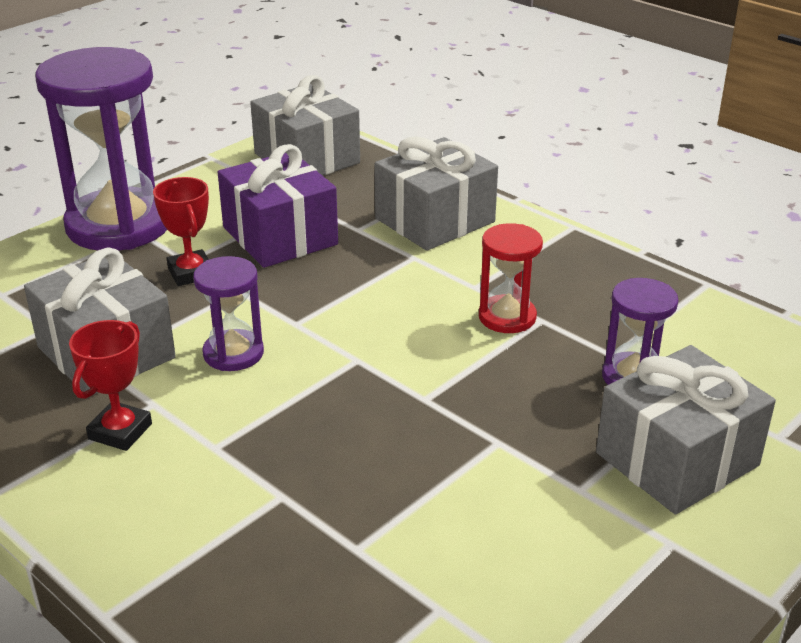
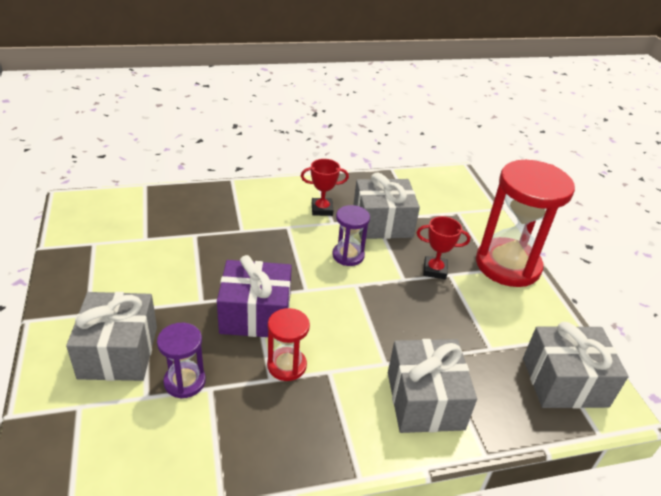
camera: 120 degrees right, 5 degrees up
purple hourglass [35,47,167,251] -> red hourglass [476,160,575,287]
red trophy [69,320,152,451] -> red trophy turned 60 degrees counterclockwise [301,159,349,216]
purple gift [218,144,338,268] -> purple gift moved to [217,255,292,337]

